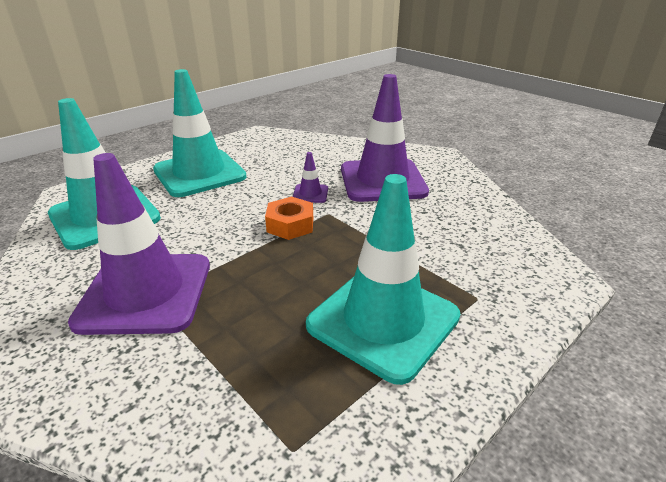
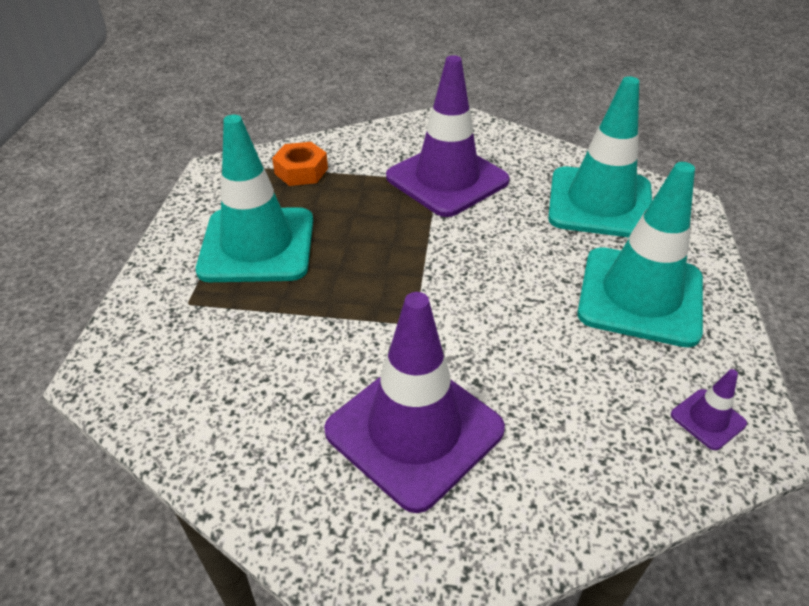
camera: 140 degrees right, 10 degrees up
orange nut [265,196,313,240] -> orange nut moved to [272,142,328,186]
purple traffic cone [293,152,328,203] -> purple traffic cone moved to [671,369,747,450]

